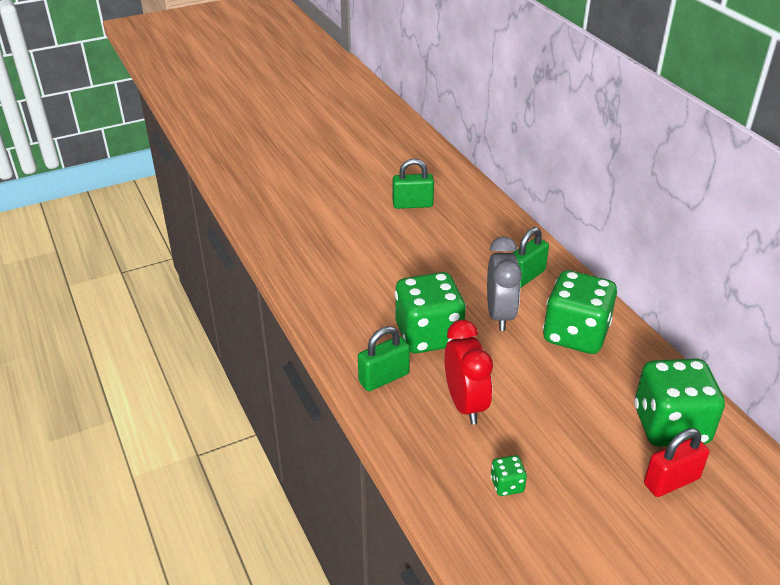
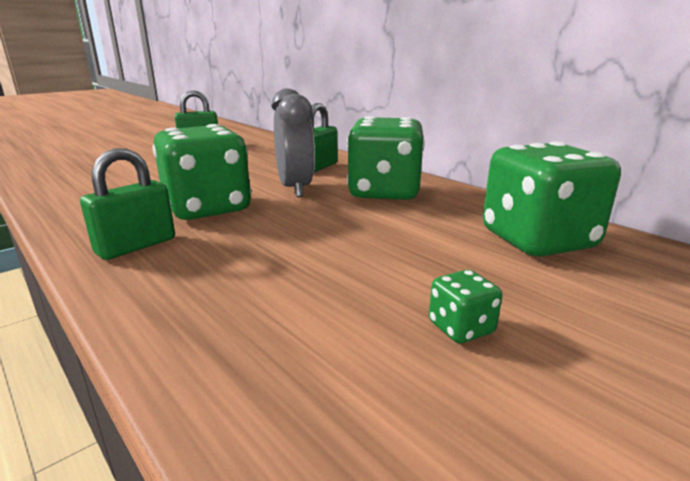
camera: 15 degrees left, 15 degrees down
red clock [444,320,493,424] -> none
green dice [491,455,527,496] -> green dice moved to [429,270,502,343]
red padlock [644,428,710,497] -> none

